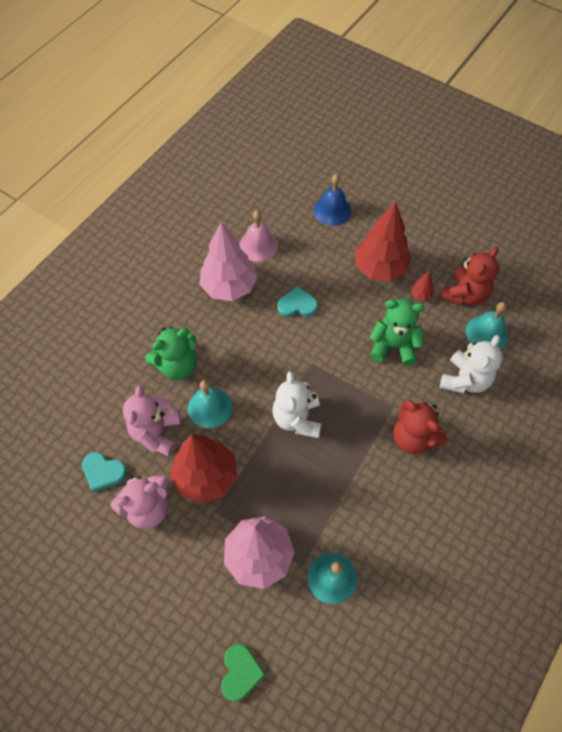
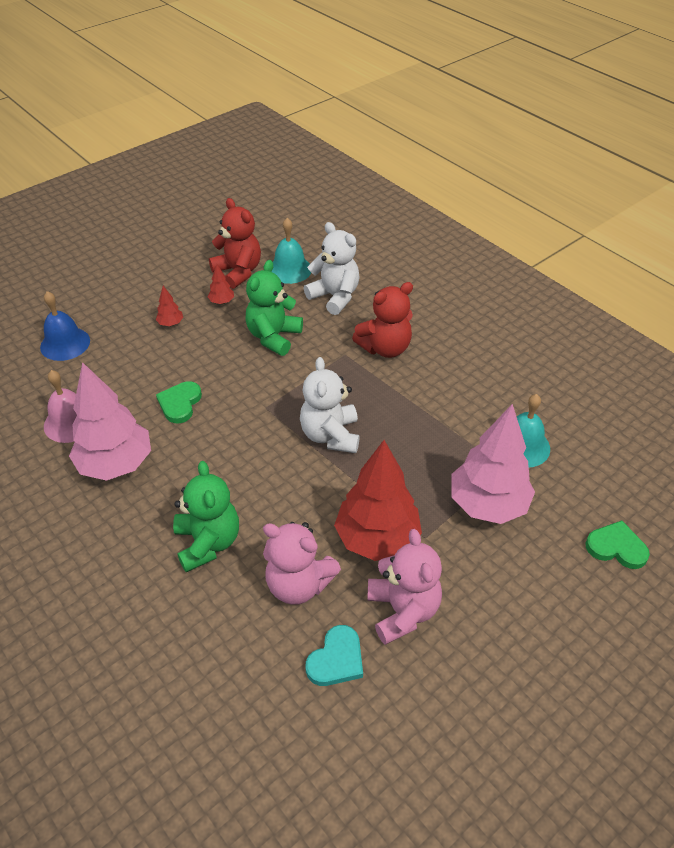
camera: 75 degrees left, 15 degrees down
turquoise bell [188,380,232,428] -> none
white teddy bear [272,371,321,438] -> white teddy bear turned 75 degrees clockwise [300,357,360,453]
turquoise heart [277,286,318,317] -> green heart [156,381,202,424]
red tree [355,201,412,282] -> red tree [156,286,183,326], size x0.41

